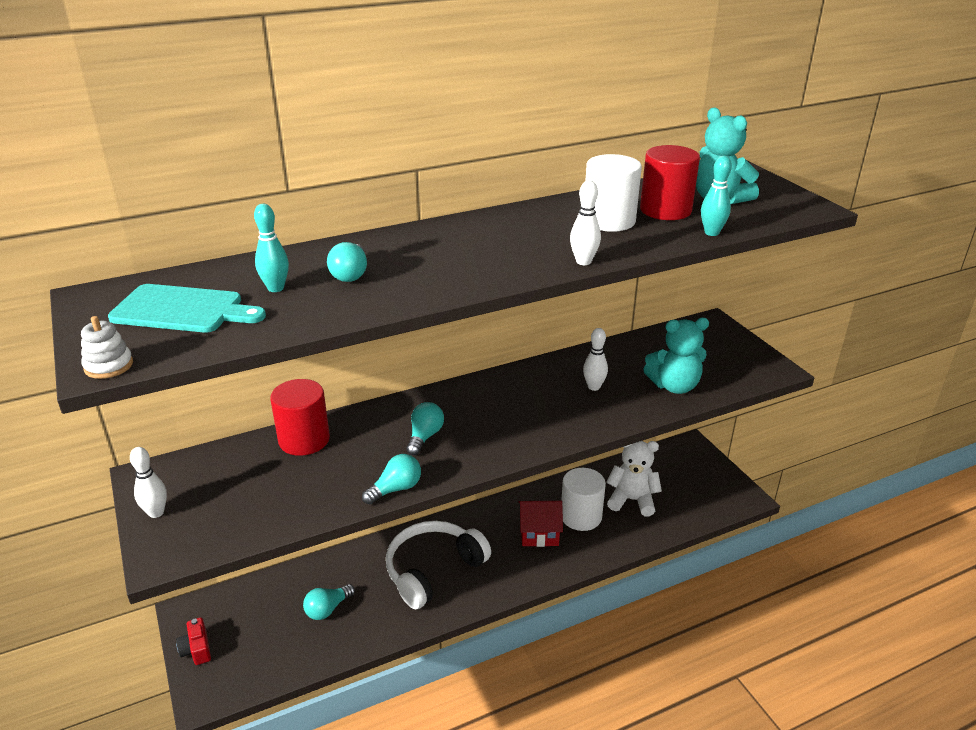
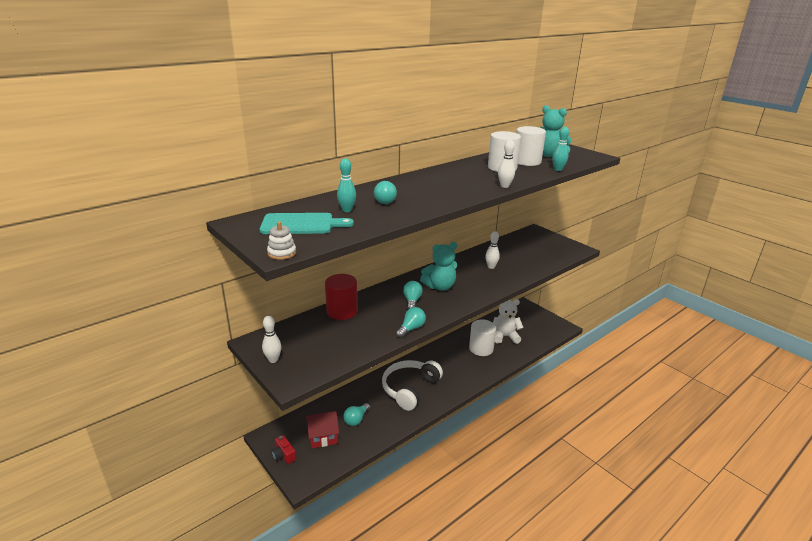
camera: 15 degrees left, 5 degrees down
red house [519,501,563,547] -> red house moved to [306,411,339,448]
red cylinder [640,145,700,220] -> white cylinder [516,126,546,166]
turquoise teddy bear [643,318,709,394] -> turquoise teddy bear moved to [420,242,457,291]

